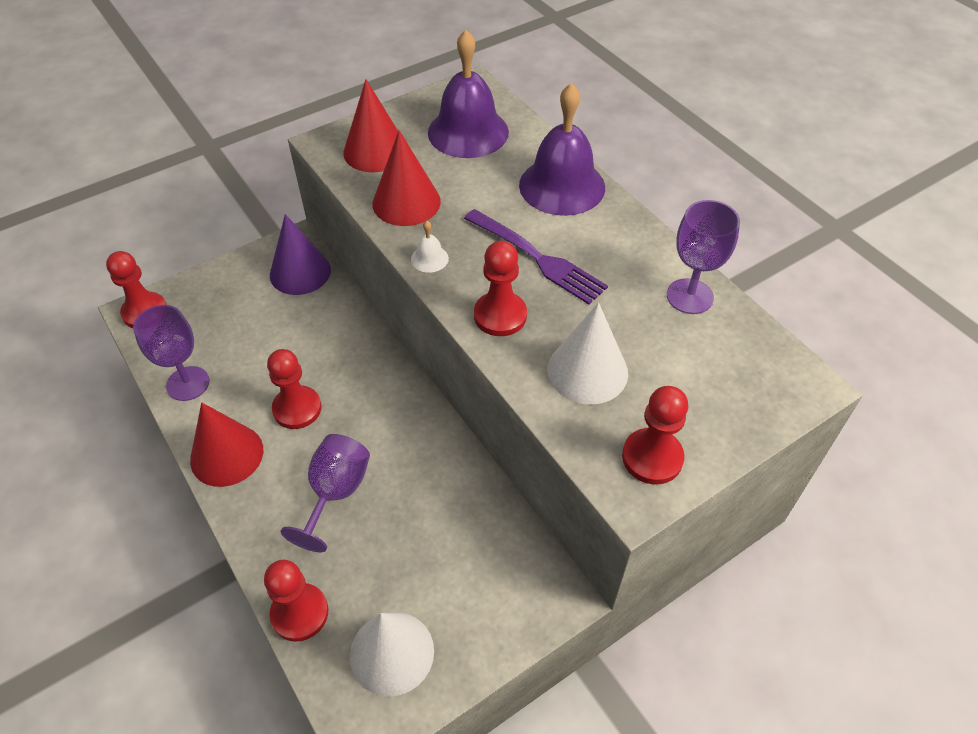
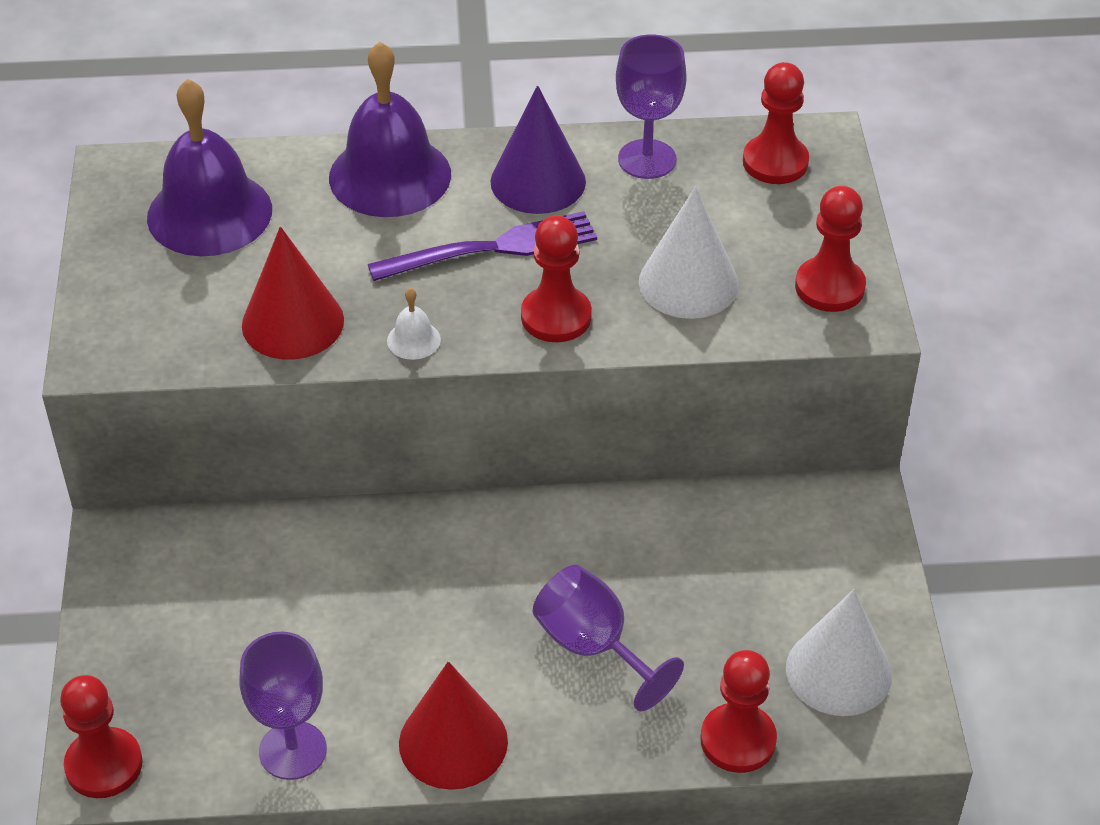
camera: 60 degrees left, 5 degrees down
red pawn [267,349,322,429] -> red pawn moved to [743,62,809,184]
purple cone [270,214,331,295] -> purple cone moved to [491,85,586,214]
red cone [343,79,398,172] -> none

